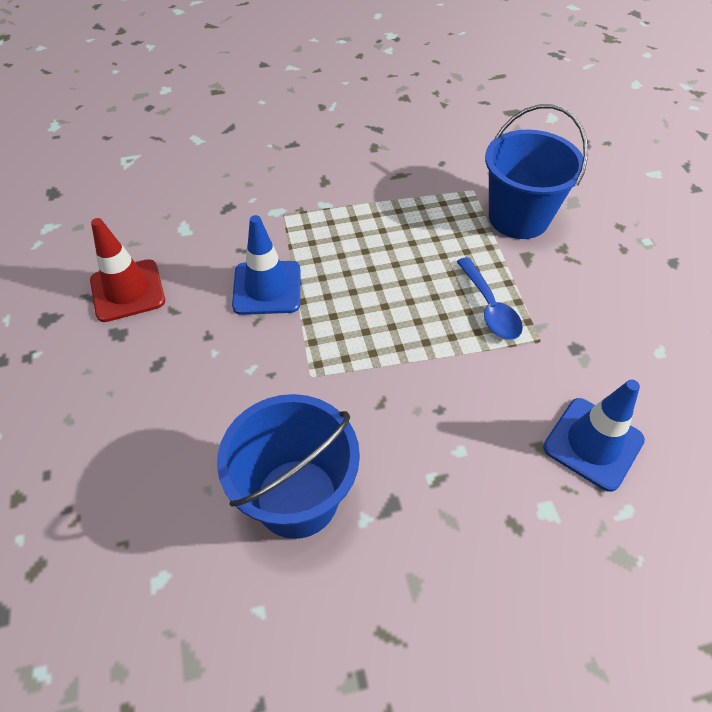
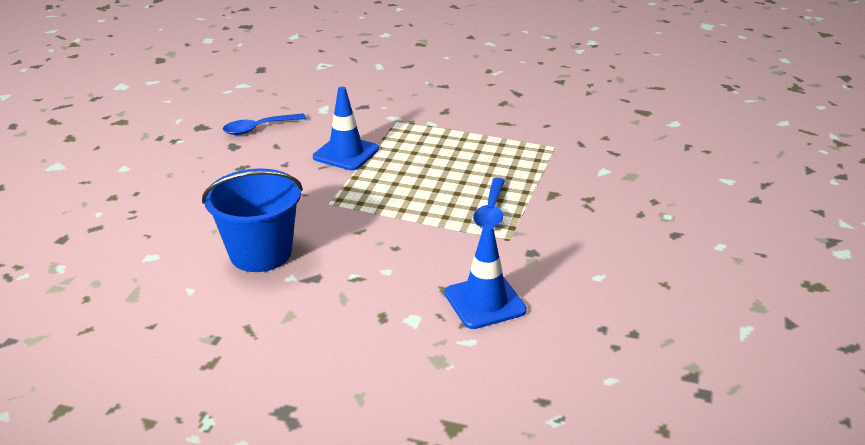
camera: 30 degrees right, 20 degrees down
red traffic cone [90,218,165,322] -> blue spoon [223,113,306,135]
blue bucket [485,104,588,239] -> none

